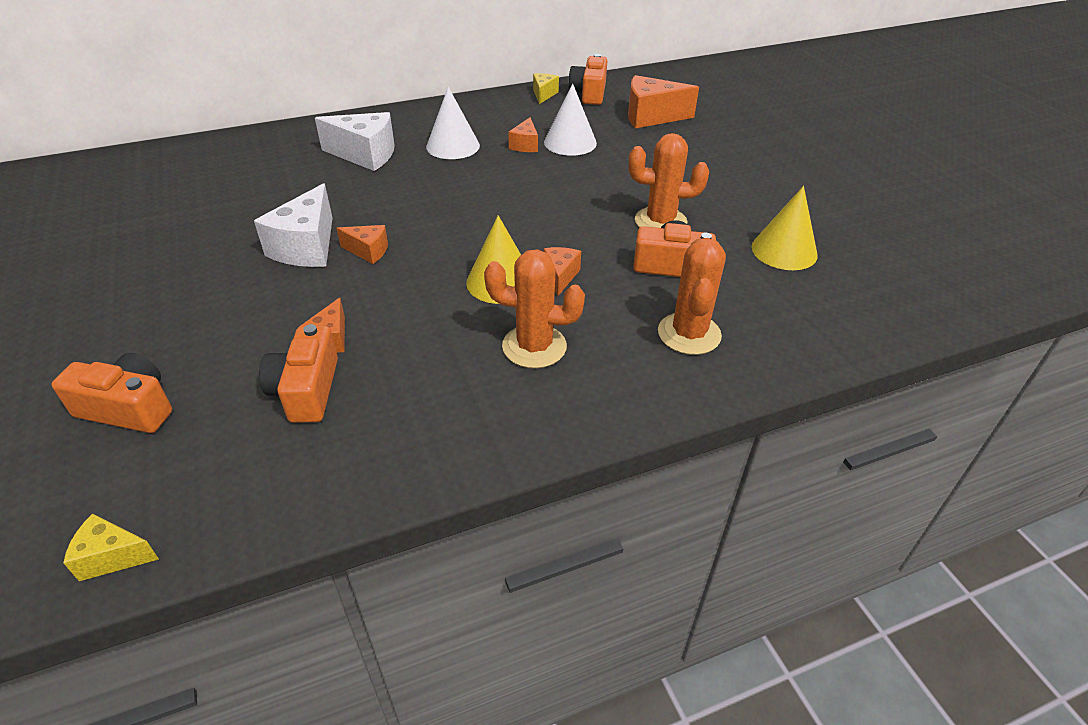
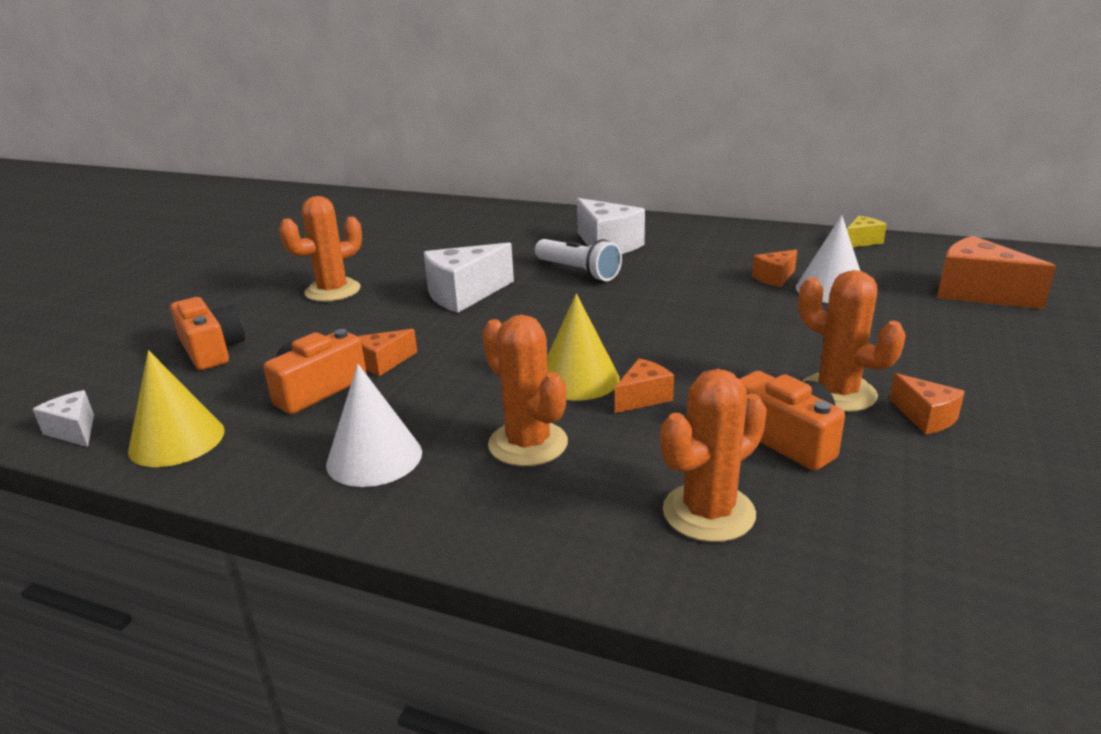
camera: 45 degrees right, 15 degrees down
yellow cheese [63,514,159,581] -> white cheese [32,390,94,447]
orange cheese [336,225,388,264] -> orange cheese moved to [889,373,965,434]
white cone [426,87,480,159] -> white cone moved to [326,364,422,487]
orange camera [568,54,607,105] -> none
yellow cone [751,186,818,270] -> yellow cone moved to [128,350,225,467]
none -> orange cactus [279,196,362,302]
none -> white flashlight [535,239,622,281]

